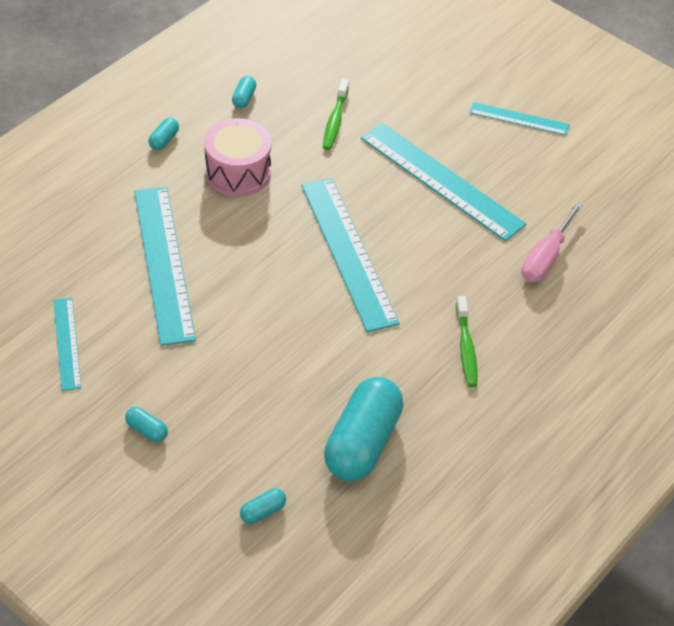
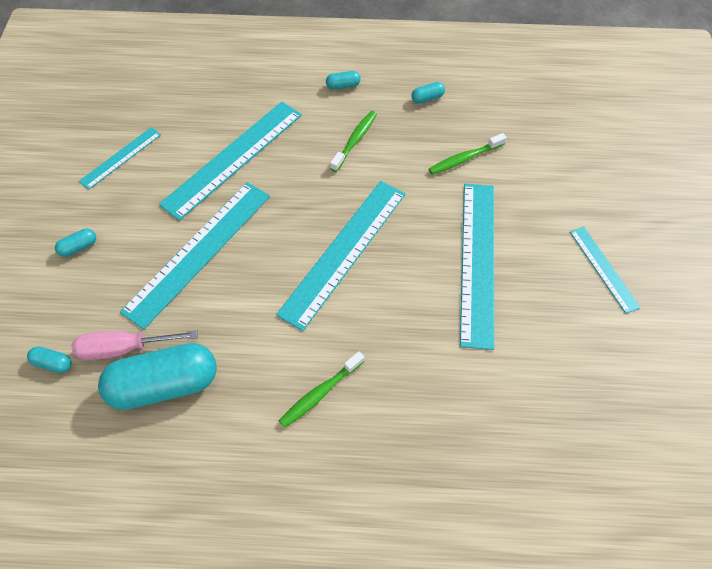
camera: 55 degrees right, 10 degrees up
turquoise capsule [125,407,168,442] -> turquoise capsule turned 60 degrees clockwise [55,228,96,257]
pink drum [204,118,272,197] -> green toothbrush [330,111,377,172]
pink screwdriver [521,202,583,282] -> pink screwdriver moved to [71,330,197,360]
none -> turquoise ruler [120,182,270,329]

